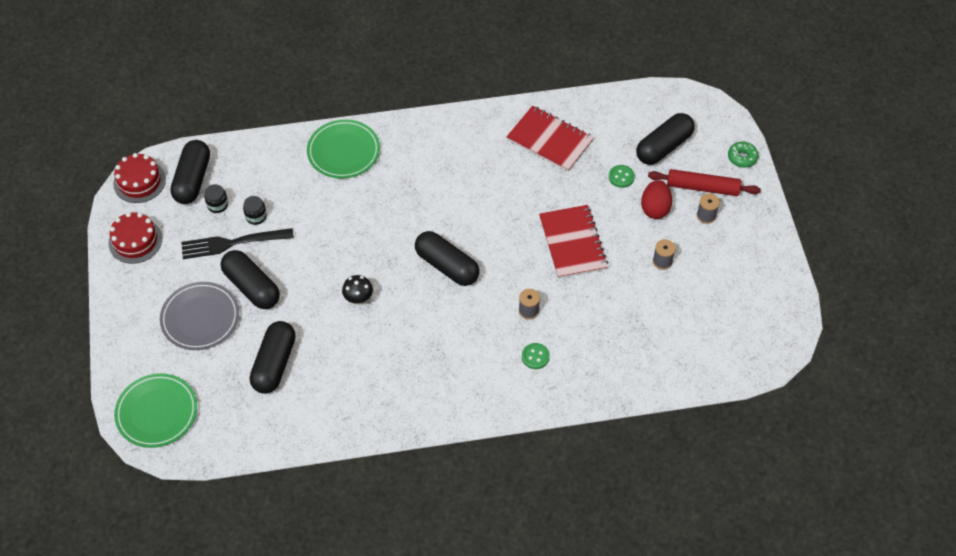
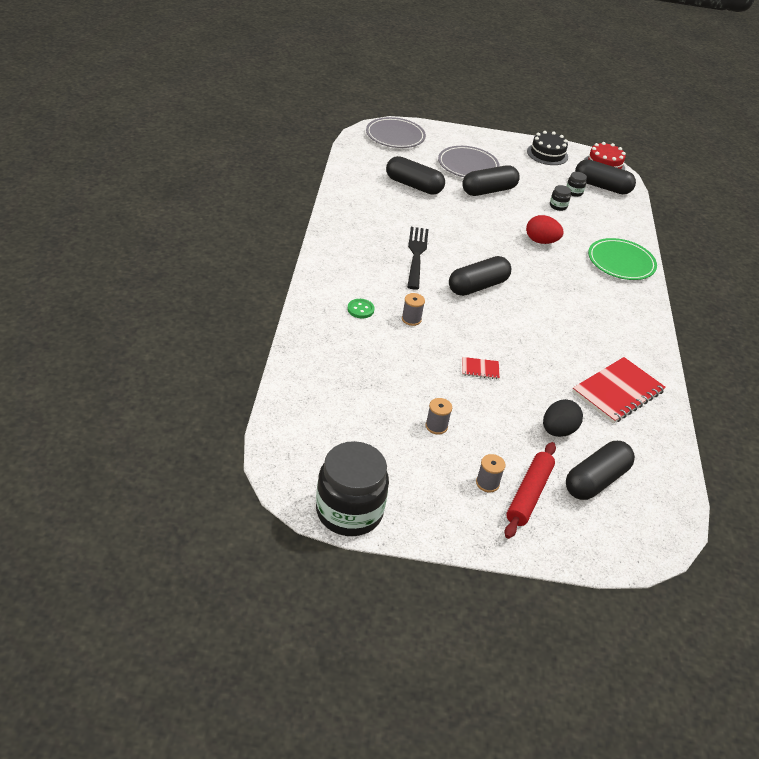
camera: 100 degrees right, 15 degrees down
red cake [109,212,162,264] -> black cake [527,131,568,165]
green plate [114,373,197,448] -> grey plate [366,117,426,148]
black fork [181,228,294,259] -> black fork moved to [407,227,429,290]
black mushroom [342,275,373,305] -> none
red notebook [539,205,608,279] -> red notebook [462,357,500,379], size x0.46
green button [609,165,635,188] -> black egg [543,399,583,437]
black capsule [636,113,695,165] -> black capsule turned 75 degrees clockwise [566,441,635,500]
red egg [641,180,672,219] -> red egg moved to [526,215,564,244]
green donut [728,141,759,168] -> none
none -> black jar [316,441,389,536]

